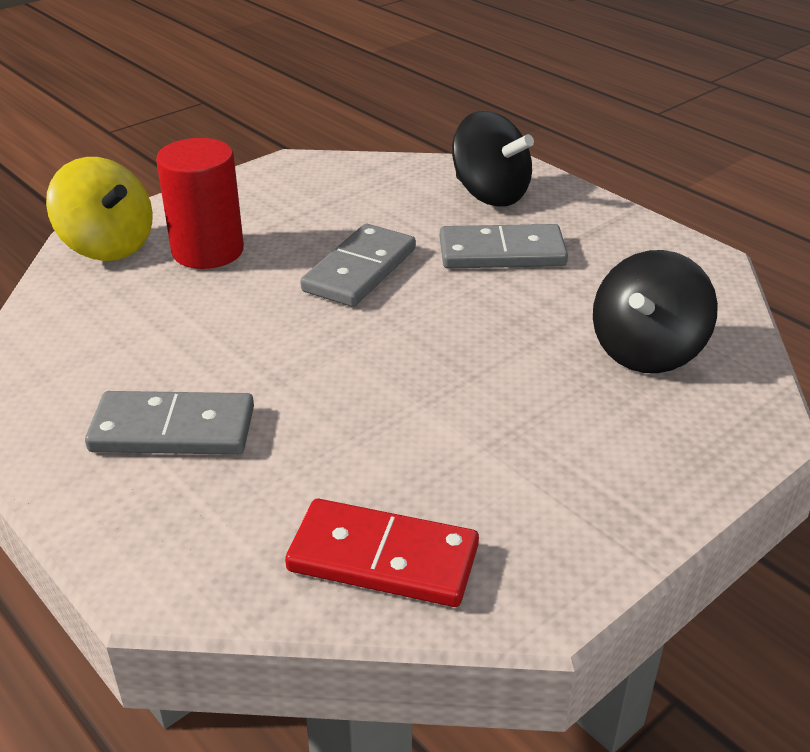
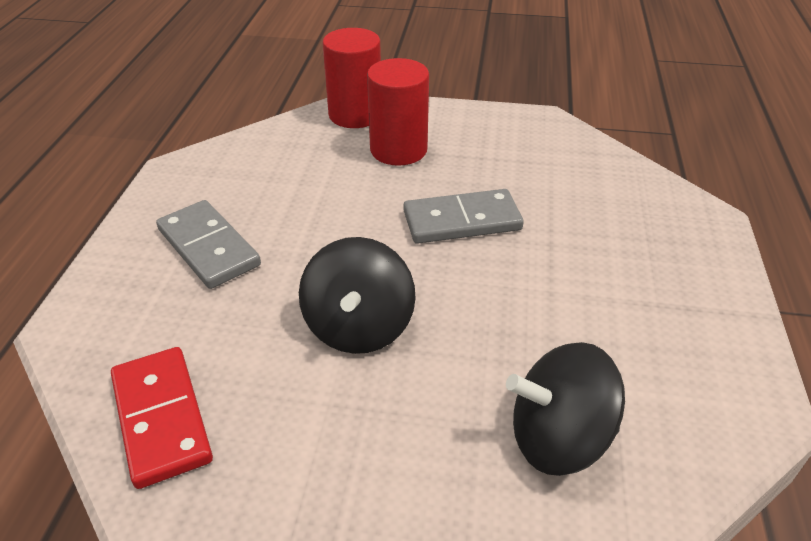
camera: 50 degrees right, 5 degrees up
yellow spinning top [46,157,153,261] -> red cylinder [322,28,381,128]
grey domino [440,224,568,268] -> none
black spinning top [452,111,534,206] -> black spinning top moved to [299,237,416,354]

